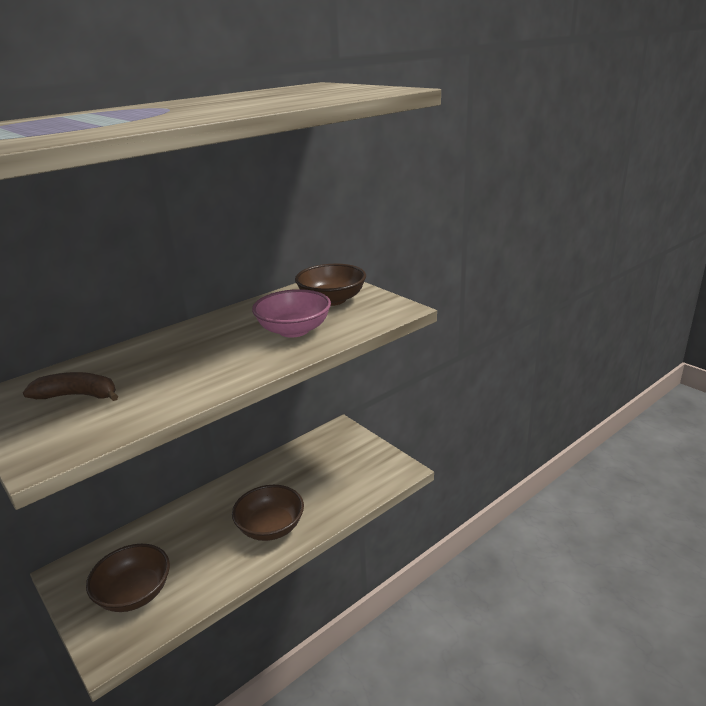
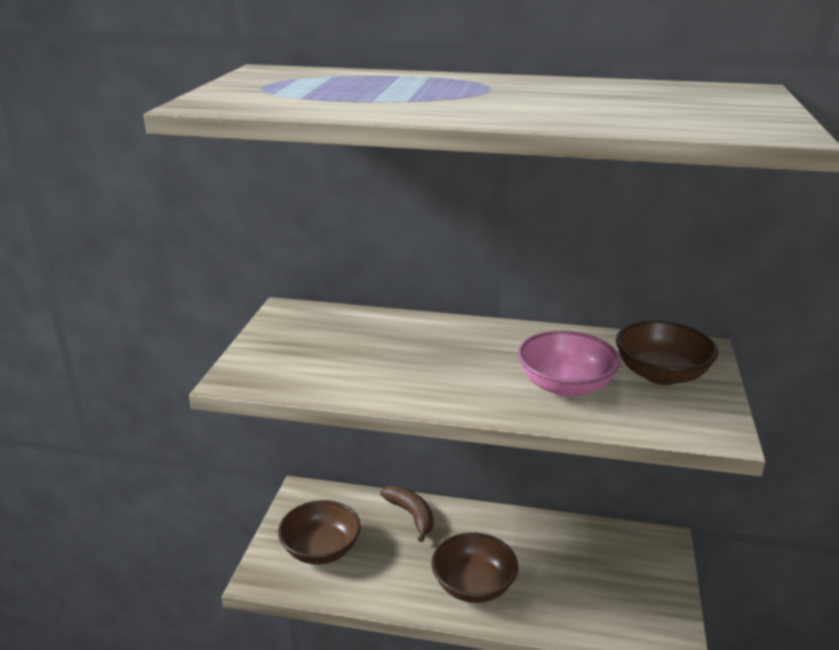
camera: 50 degrees right, 0 degrees up
brown banana [23,372,118,401] -> brown banana moved to [380,486,433,542]

